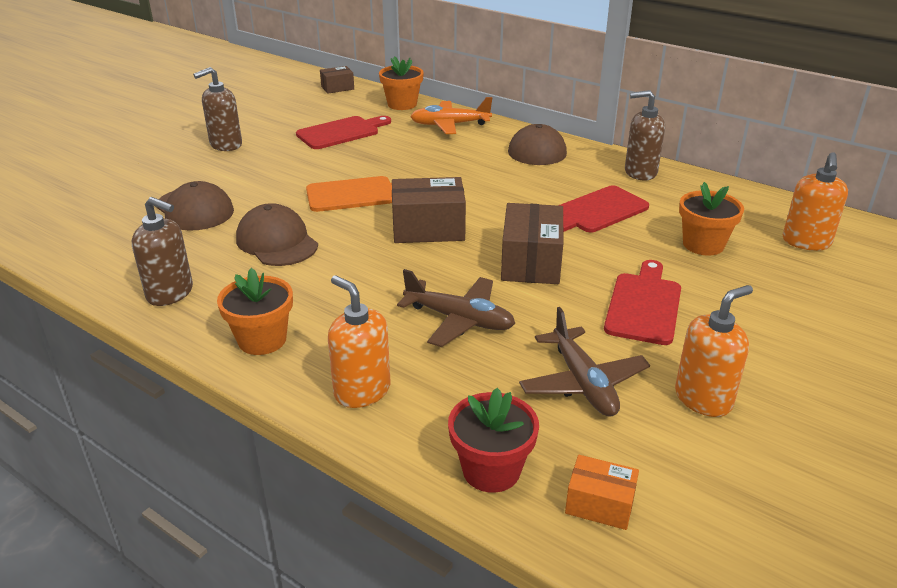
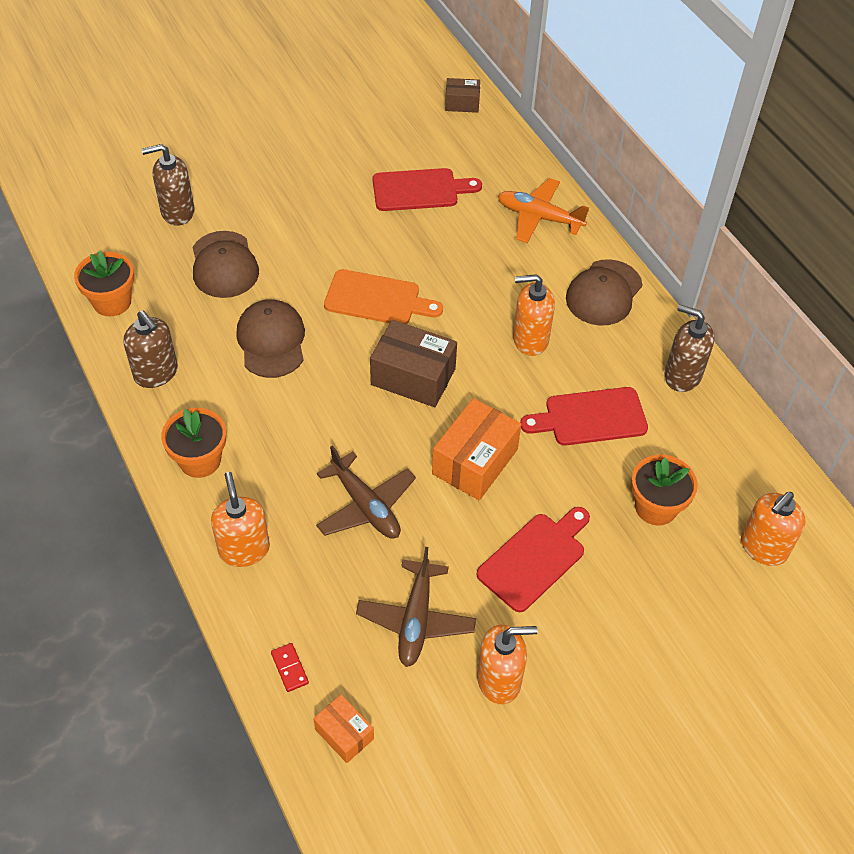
camera: 25 degrees right, 20 degrees up
brown soap dispenser [193,67,242,151] -> brown soap dispenser moved to [141,144,194,226]
orange flower pot [379,56,424,110] -> orange flower pot moved to [74,250,134,316]
red flower pot [448,388,539,493] -> red domino [271,643,309,692]
brown box [501,203,563,284] -> orange box [432,398,521,500]
none -> orange soap dispenser [513,274,555,356]

